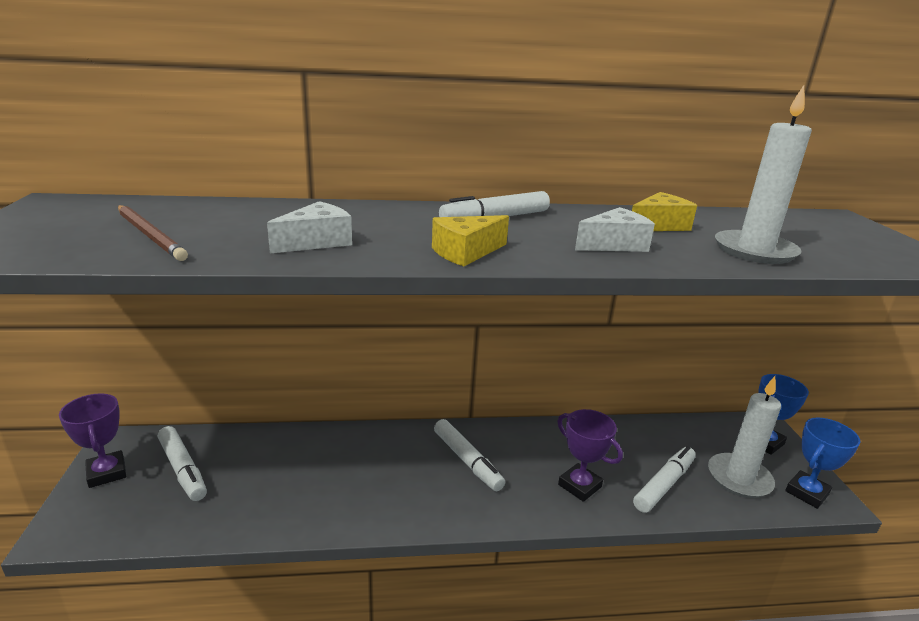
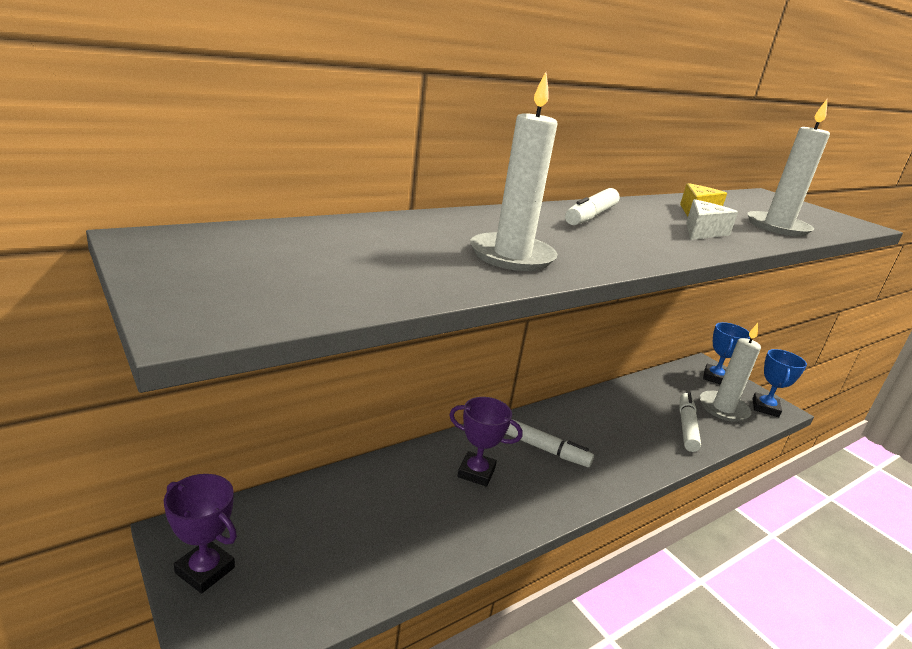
camera: 30 degrees left, 0 degrees up
brown pencil [118,205,188,261] -> none
white marker [158,426,207,501] -> none
white cheese [267,201,352,253] -> white candle [470,72,558,271]
yellow cheese [432,215,509,266] -> none
purple trophy [557,409,623,502] -> purple trophy moved to [449,397,523,487]

